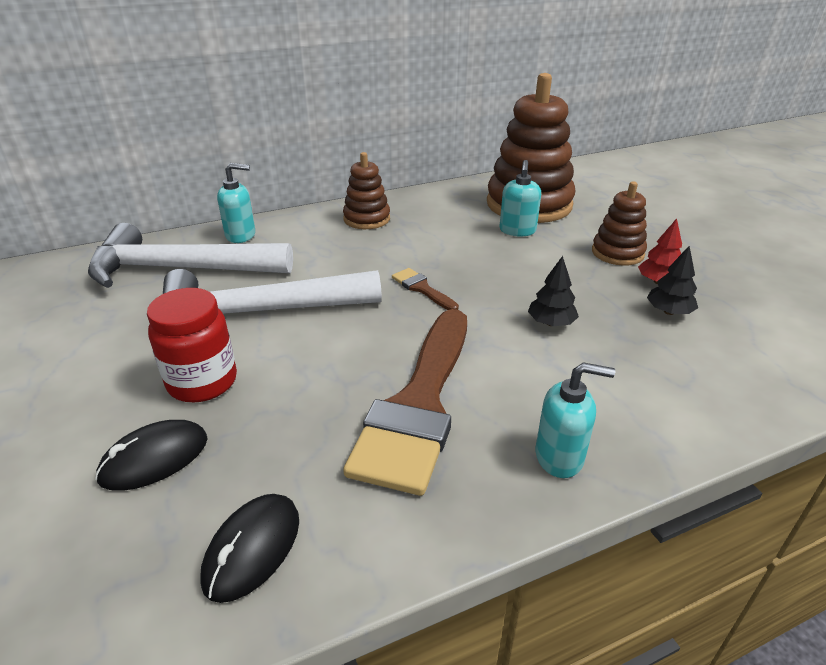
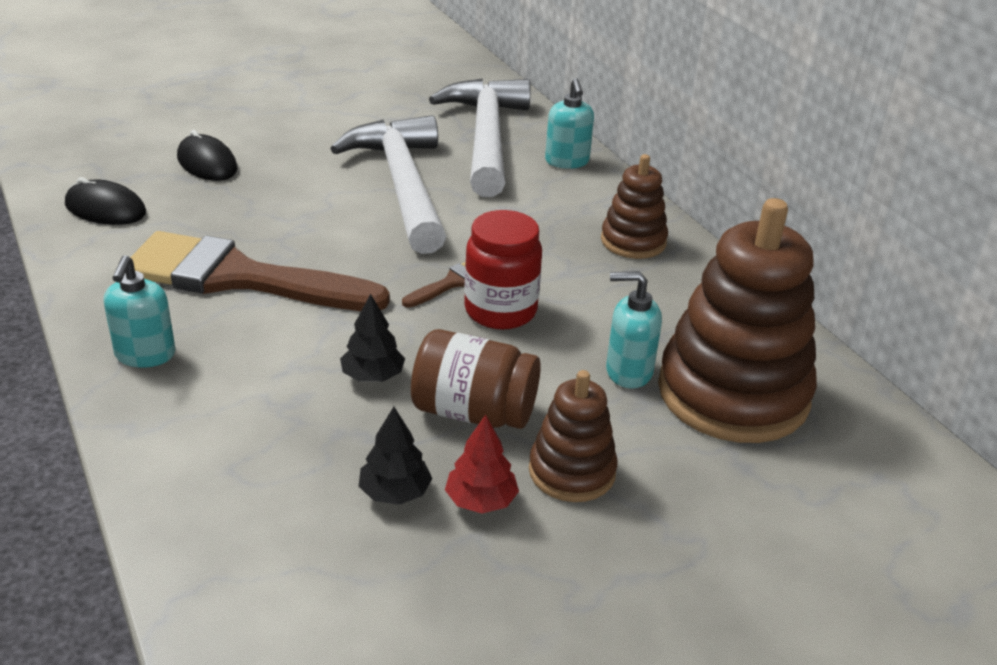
camera: 85 degrees right, 0 degrees up
red jar [147,288,237,402] -> red jar moved to [464,210,542,330]
none -> brown jar [411,329,541,429]

